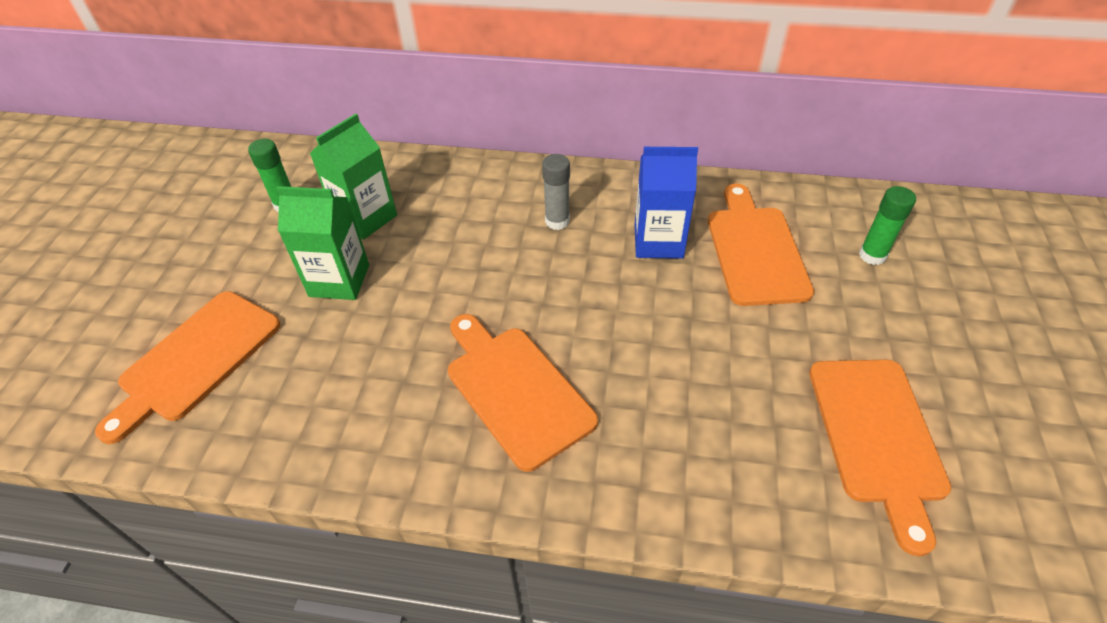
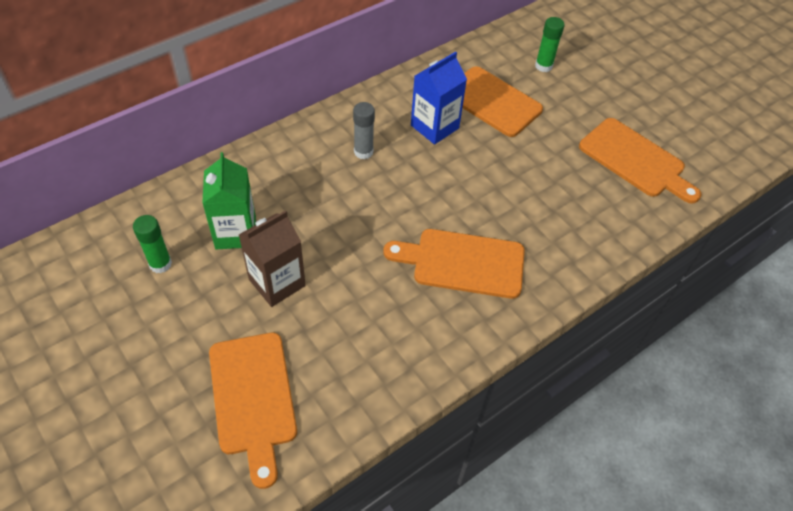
camera: 50 degrees left, 5 degrees up
green carton [276,186,369,300] -> brown carton [239,210,306,307]

